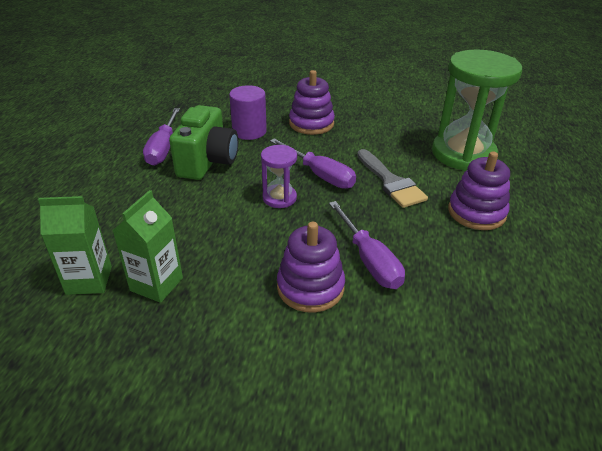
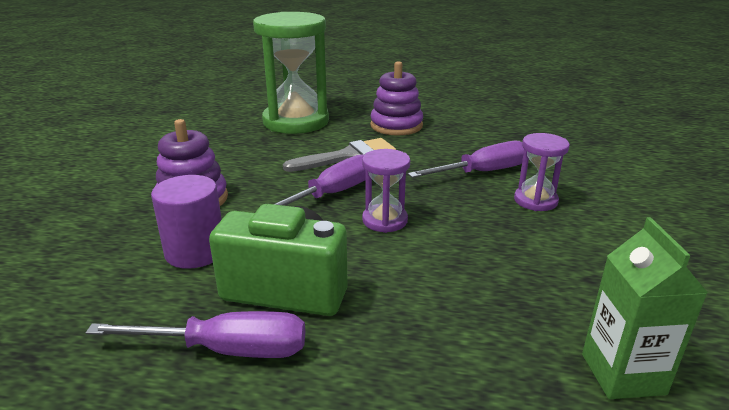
camera: 90 degrees left, 10 degrees down
green carton [112,190,183,303] -> none
purple stacking toy [277,222,345,312] -> purple hourglass [514,133,570,211]

